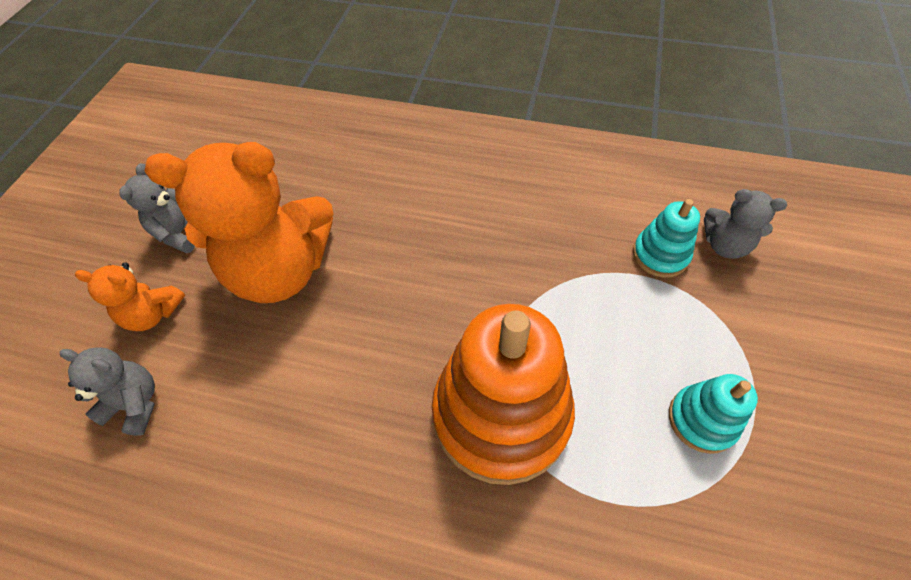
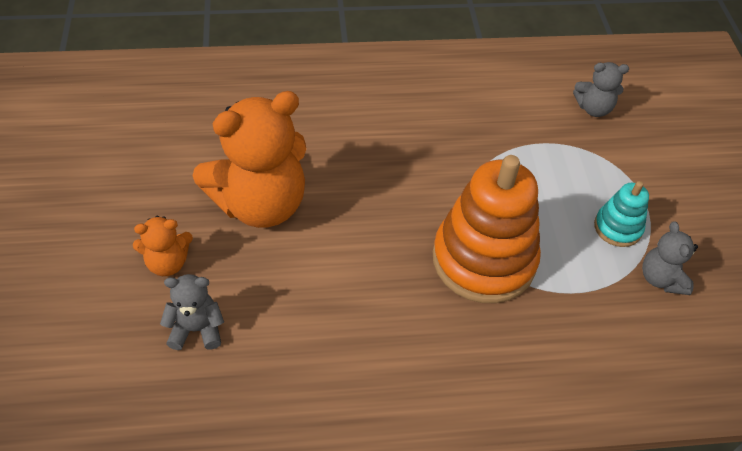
camera: 25 degrees left, 5 degrees down
grey teddy bear [119,163,195,253] -> grey teddy bear moved to [642,221,698,295]
turquoise stacking toy [633,199,700,277] -> none

